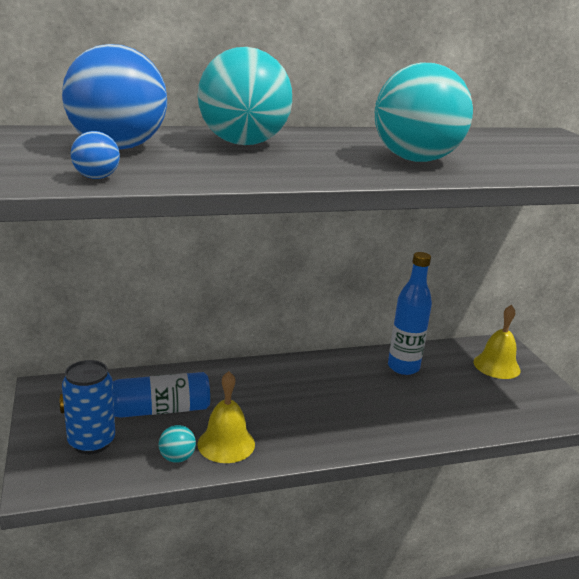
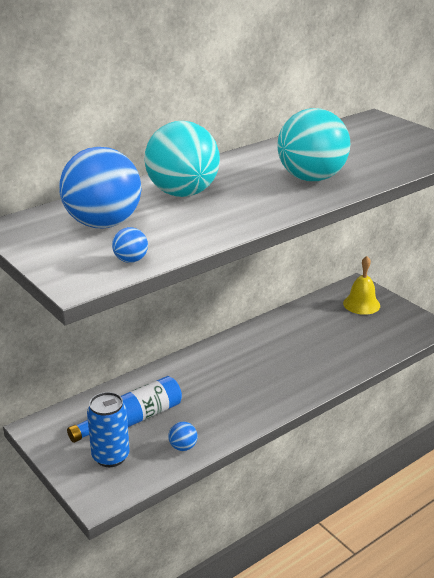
camera: 20 degrees left, 5 degrees up
turquoise ball [159,425,196,463] -> blue ball [168,422,198,451]
yellow bell [197,371,255,463] -> none
blue bottle [388,252,432,375] -> none

